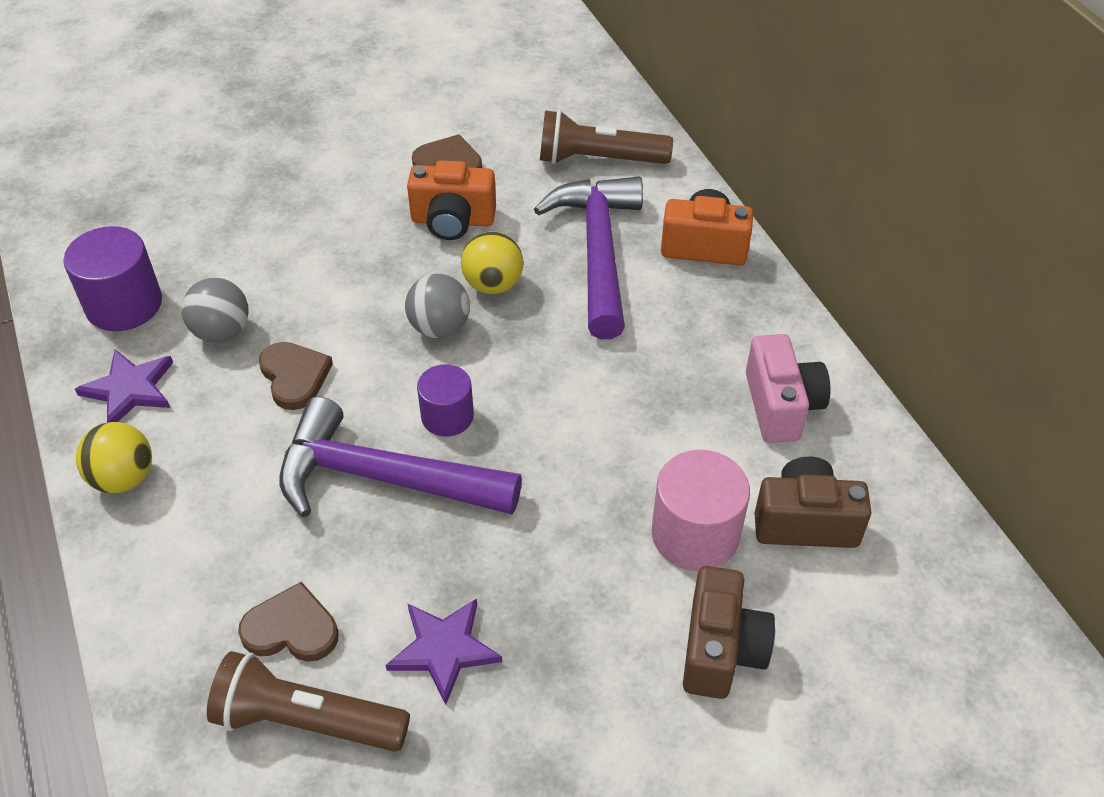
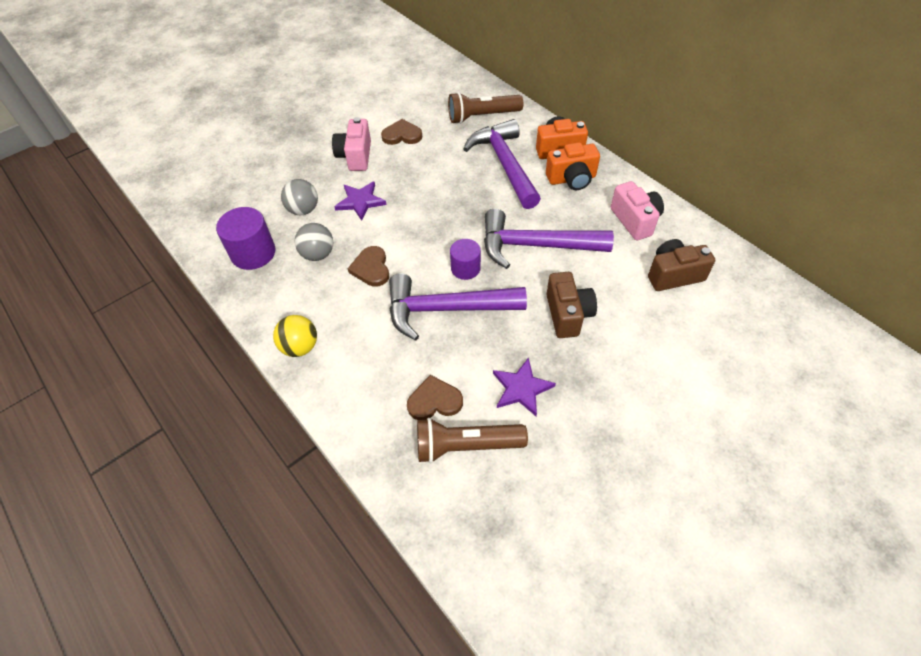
camera: 15 degrees left, 5 degrees up
purple star [75,349,173,423] -> purple star moved to [334,181,387,221]
brown heart [259,342,333,410] -> brown heart turned 150 degrees counterclockwise [348,246,389,287]
grey ball [405,274,470,338] -> grey ball moved to [281,179,318,215]
orange camera [407,160,496,240] -> orange camera moved to [546,142,600,190]
yellow ball [461,231,523,294] -> none
pink cylinder [652,450,750,571] -> none
brown camera [683,566,775,699] -> brown camera moved to [546,272,597,338]
none -> pink camera [332,117,371,171]
none -> purple hammer [484,209,614,269]

